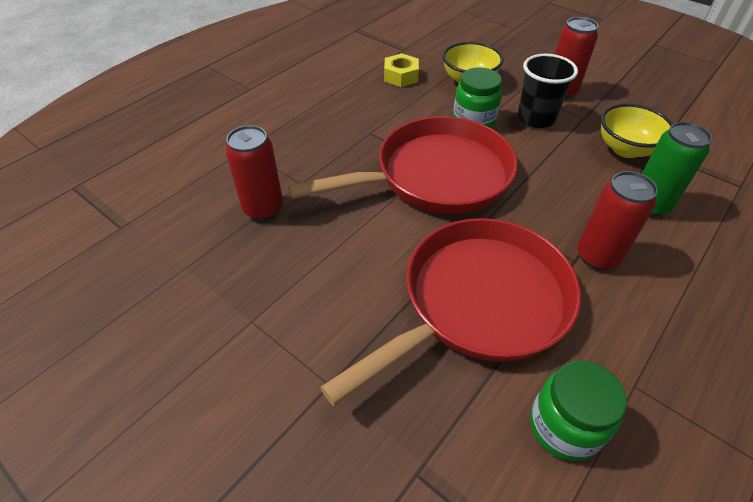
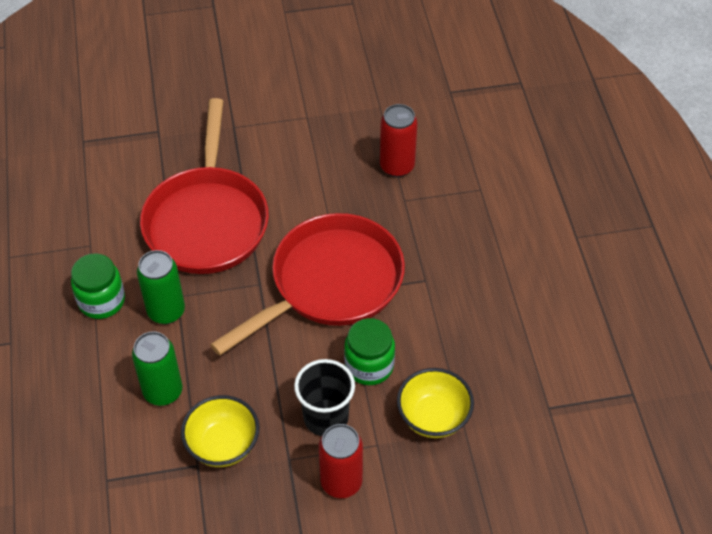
camera: 130 degrees right, 5 degrees up
red pan [288,116,518,214] -> red pan turned 150 degrees counterclockwise [210,213,405,356]
yellow nut [384,53,419,87] -> none
green jar [530,361,627,461] -> green jar moved to [71,253,125,319]
red can [577,171,658,270] -> green can [137,250,185,324]

